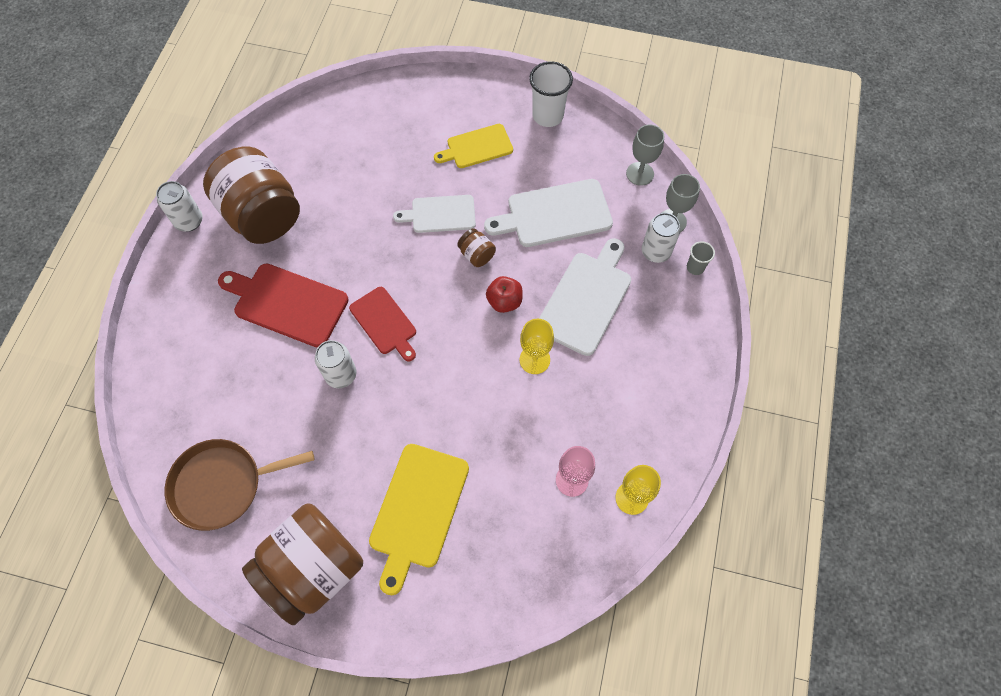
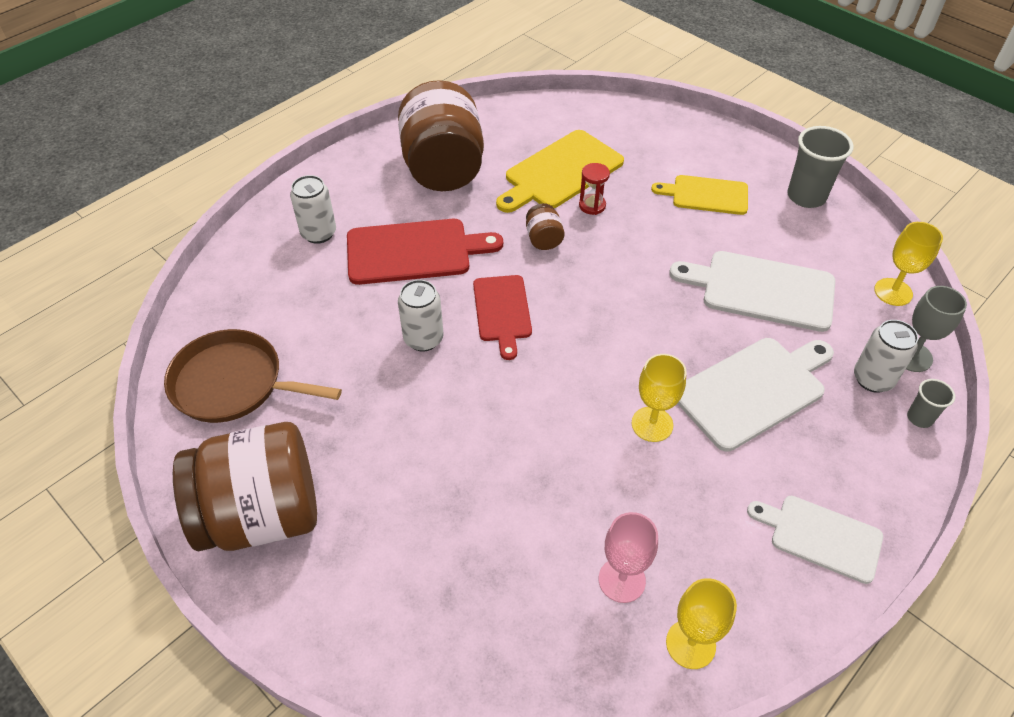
camera: 30 degrees right, 15 degrees down
white can [156,181,203,232] -> white can moved to [290,175,336,244]
red cutting board [218,263,349,348] -> red cutting board turned 120 degrees clockwise [347,219,503,285]
yellow cutting board [369,444,469,595] -> yellow cutting board moved to [496,130,624,213]
white cutting board [393,195,476,233] -> white cutting board moved to [747,496,883,584]
brown jar [457,228,496,267] -> brown jar moved to [526,203,565,250]
red apple [486,276,523,313] -> none
white cup [529,61,573,127] -> grey cup [787,126,854,208]
grey goblet [626,124,665,186] -> yellow goblet [874,222,943,306]
none -> red hourglass [579,163,610,215]

